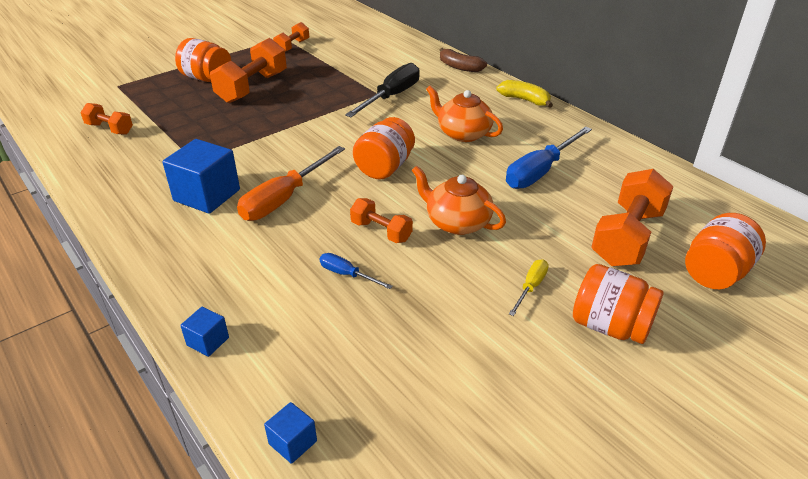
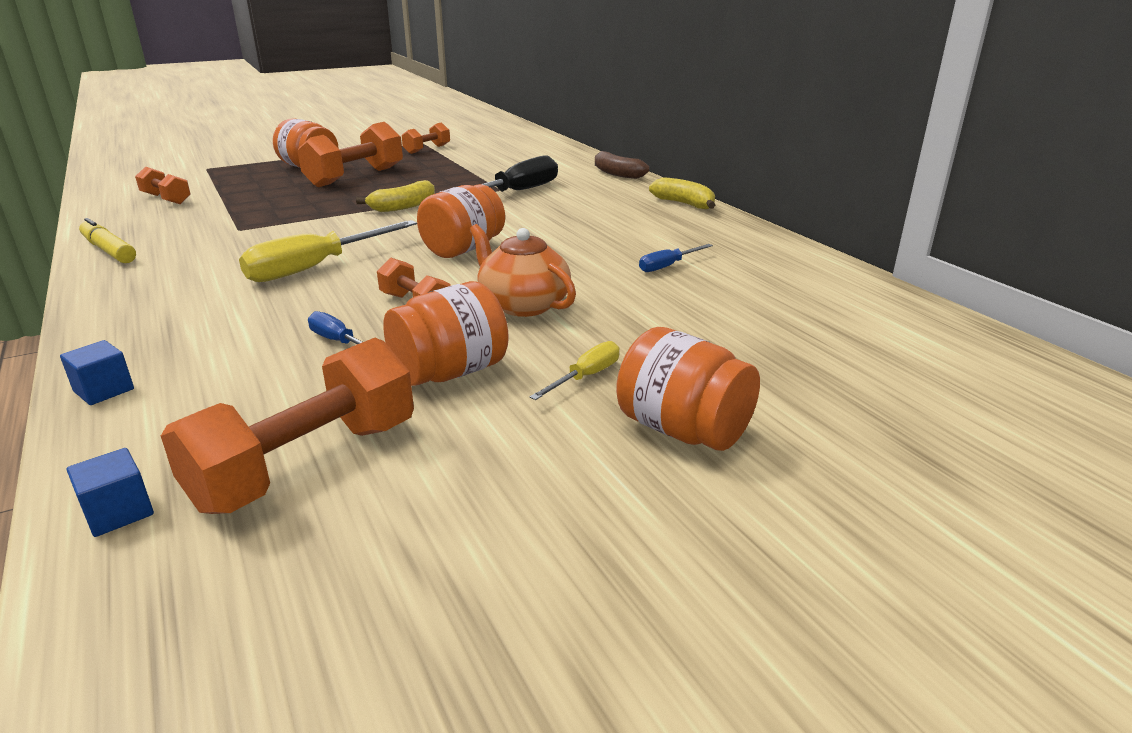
camera: 10 degrees right, 10 degrees down
blue cube [162,139,240,214] -> none
orange screwdriver [237,146,345,221] -> yellow screwdriver [239,220,417,282]
orange teapot [426,86,503,142] -> none
blue screwdriver [506,126,592,189] -> blue screwdriver [639,244,713,272], size x0.50
orange dumbbell [591,169,674,266] -> orange dumbbell moved to [161,338,414,514]
orange jar [685,213,766,289] -> orange jar moved to [383,281,509,386]
none -> yellow marker [79,218,136,263]
none -> yellow banana [356,180,435,212]

